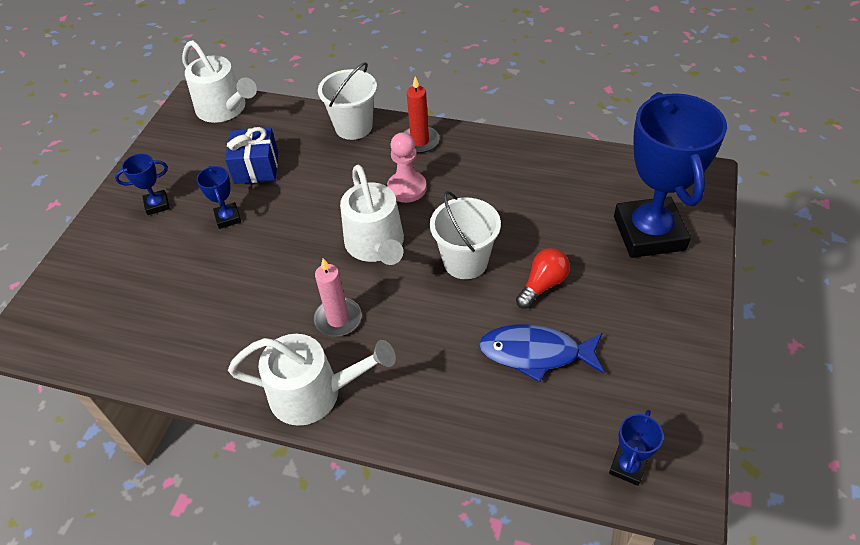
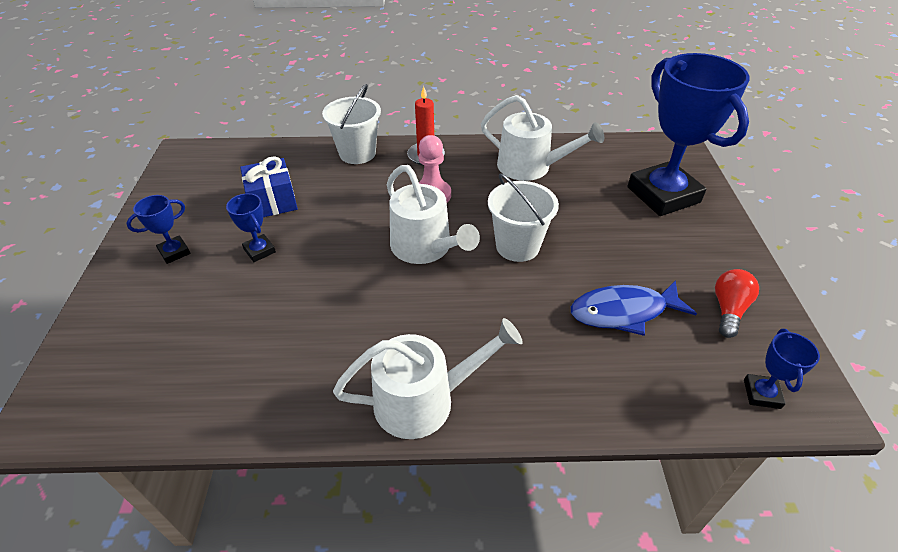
camera: 20 degrees left, 5 degrees down
white watering can [182,40,257,123] -> white watering can moved to [481,95,604,181]
pink candle [314,258,362,337] -> none
red light bulb [516,248,570,309] -> red light bulb moved to [715,269,759,338]

